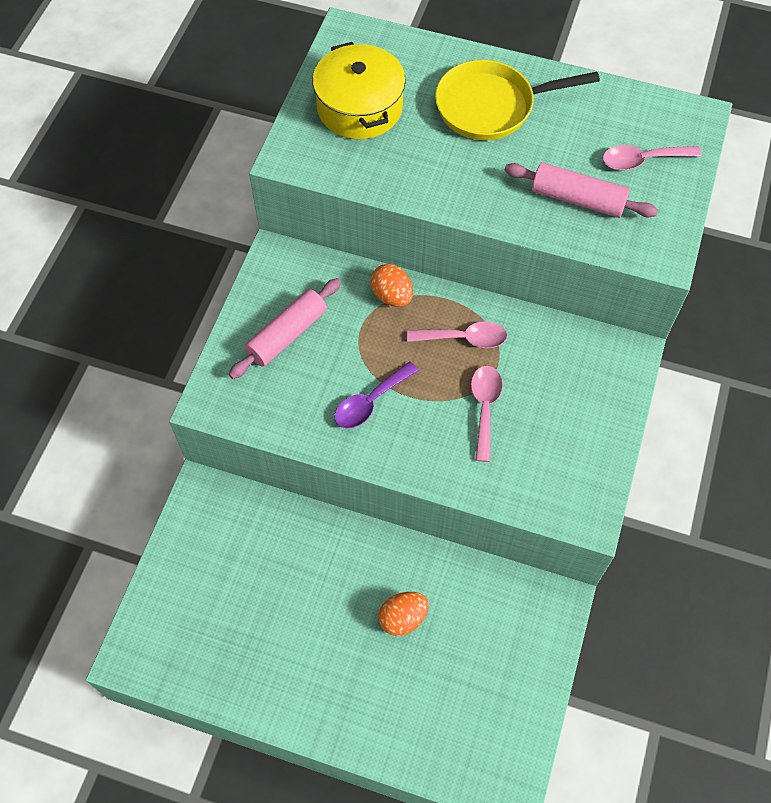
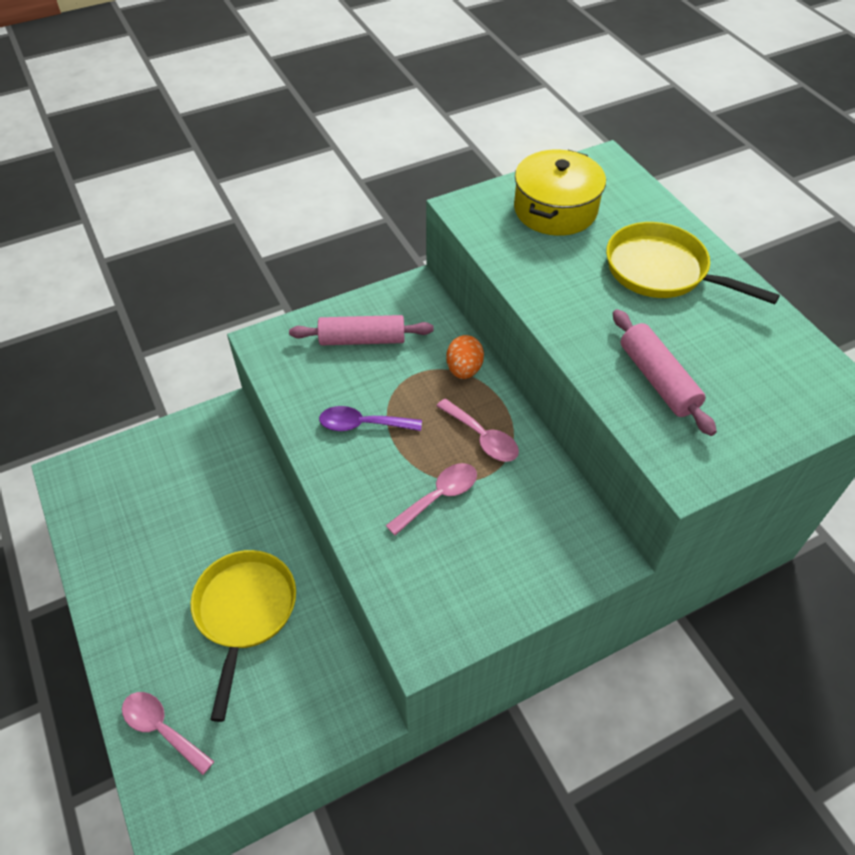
camera: 45 degrees right, 10 degrees down
orange egg [379,592,429,636] -> yellow pan [191,550,296,722]
pink spoon [603,145,702,170] -> pink spoon moved to [122,692,214,775]

